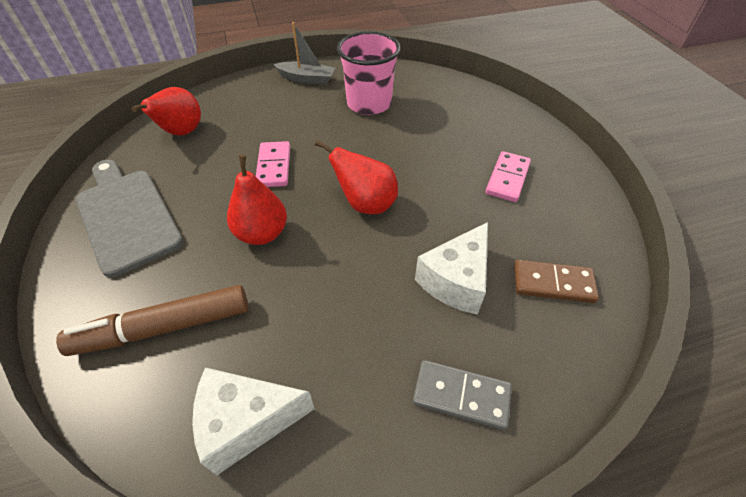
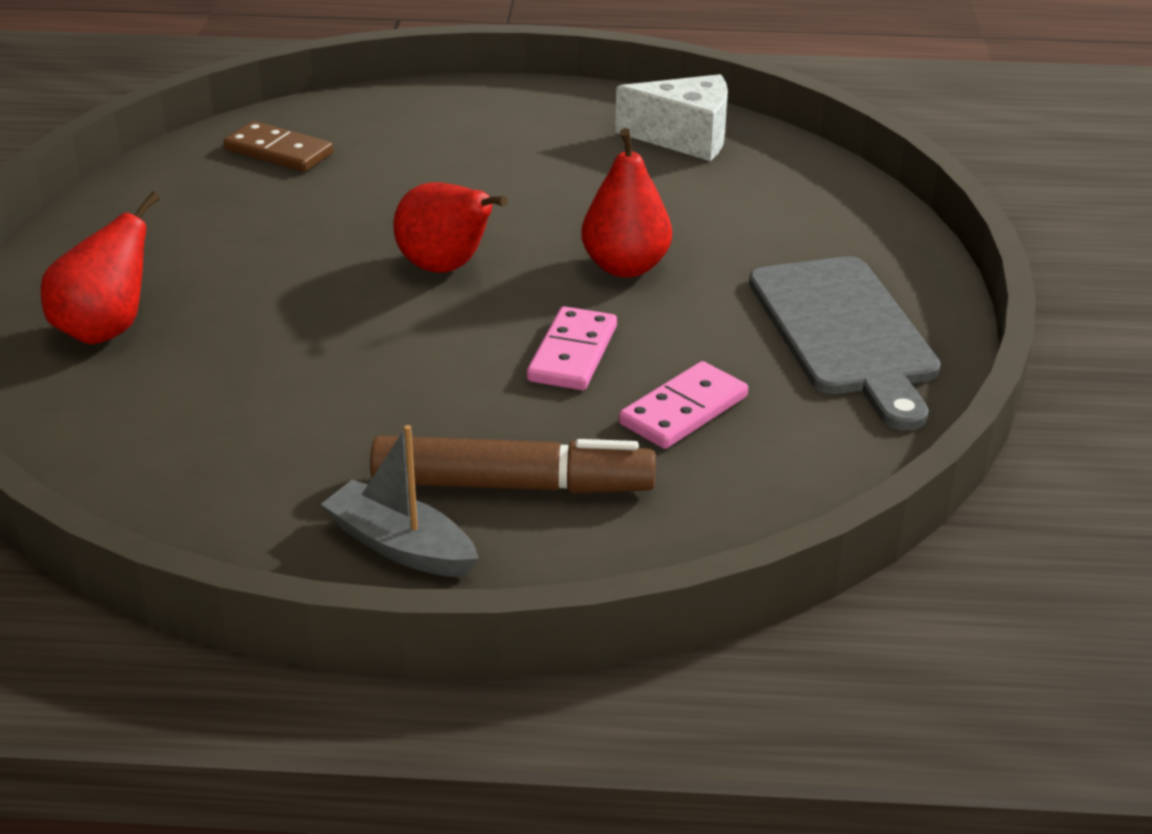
camera: 160 degrees left, 15 degrees down
brown marker [56,285,248,356] -> brown marker moved to [370,436,656,494]
red pear [131,87,201,136] -> red pear moved to [41,192,160,345]
pink cup [337,31,401,115] -> none
grey domino [413,360,512,430] -> none
white cheese [415,222,488,315] -> none
pink domino [486,151,531,202] -> pink domino moved to [619,361,748,449]

